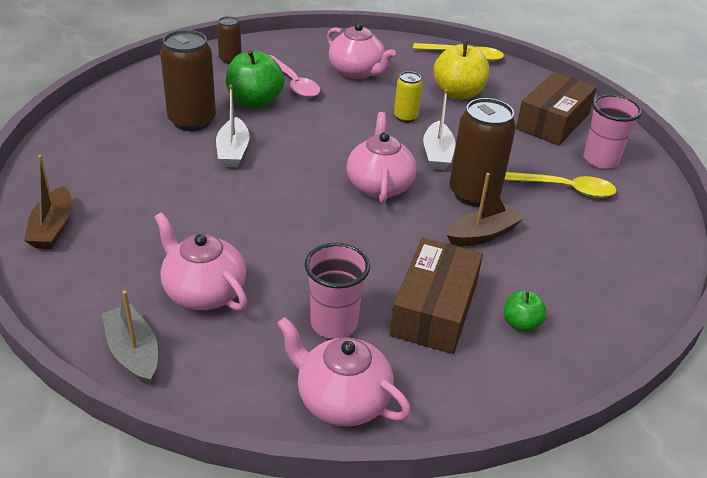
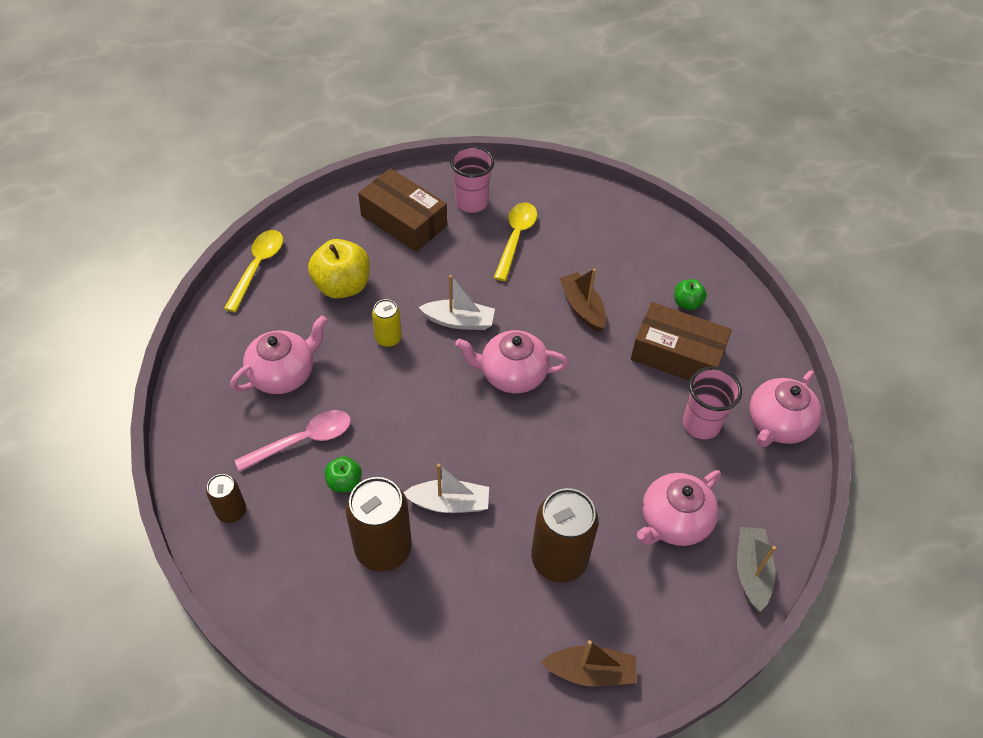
camera: 85 degrees left, 15 degrees up
grey boat [102,290,158,385] -> grey boat turned 120 degrees clockwise [737,527,776,612]
green apple [226,50,285,109] -> green apple [324,456,362,492], size x0.53
brown can [449,98,516,207] -> brown can moved to [531,488,599,583]

